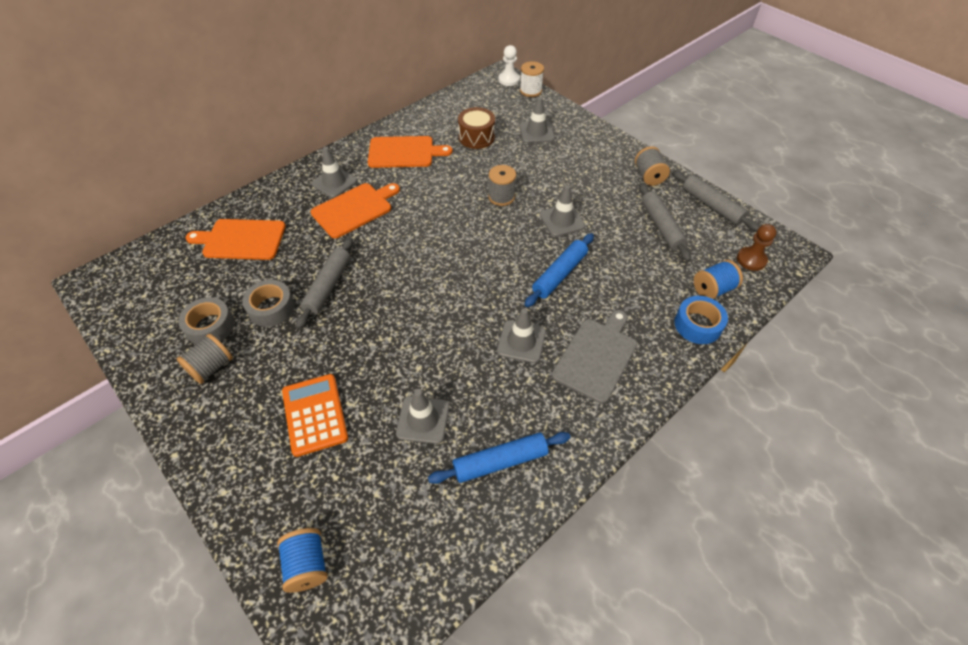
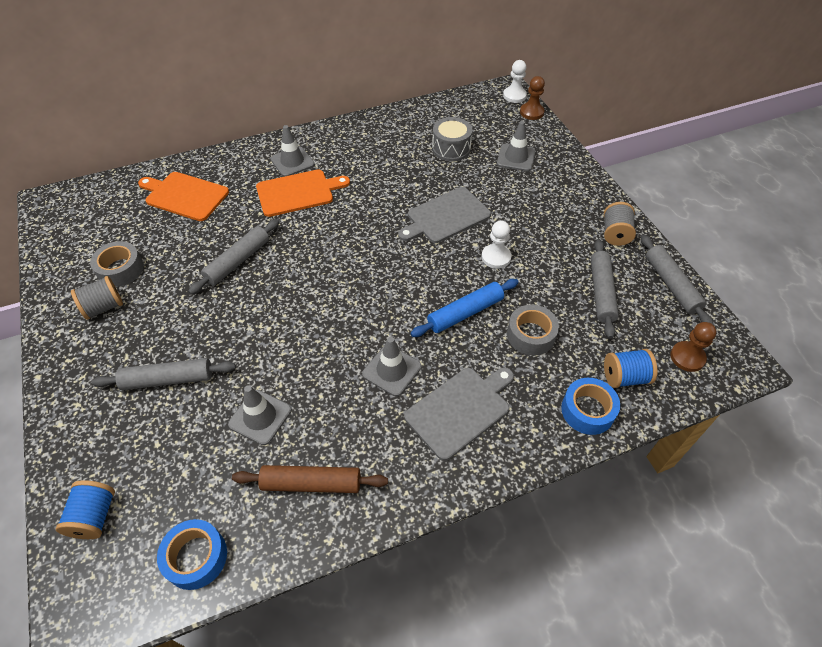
camera: 20 degrees right, 0 degrees up
grey tape [242,280,295,327] -> grey tape moved to [507,305,559,356]
orange calculator [282,374,348,457] -> grey rolling pin [92,358,236,390]
orange cutting board [368,136,453,168] -> none
blue rolling pin [428,432,571,484] -> brown rolling pin [232,465,388,493]
brown drum [458,107,495,149] -> grey drum [432,117,473,161]
grey spool [488,165,516,206] -> grey cutting board [398,187,491,243]
white spool [520,61,544,97] -> brown pawn [520,76,545,120]
grey traffic cone [540,185,585,237] -> white pawn [482,221,511,269]
none -> blue tape [157,519,227,590]

